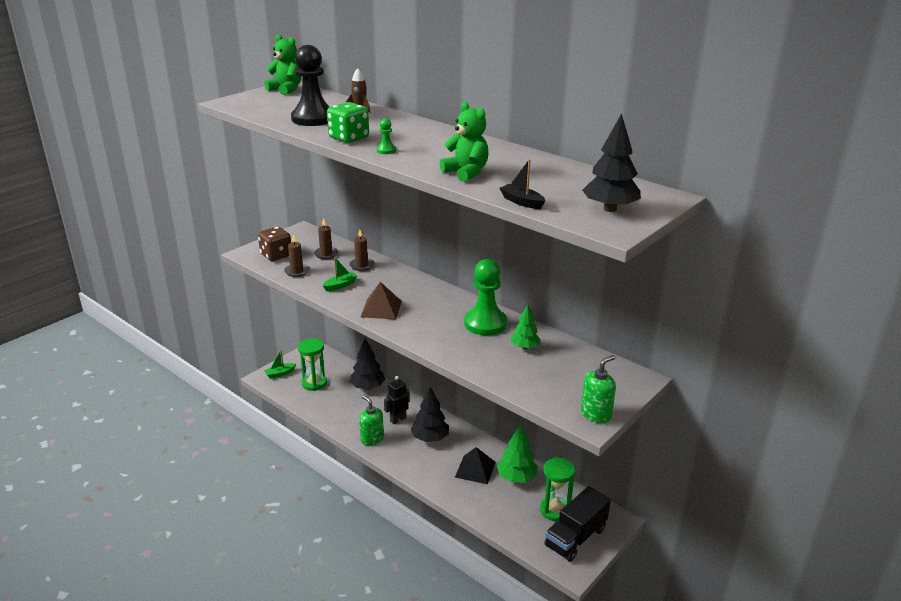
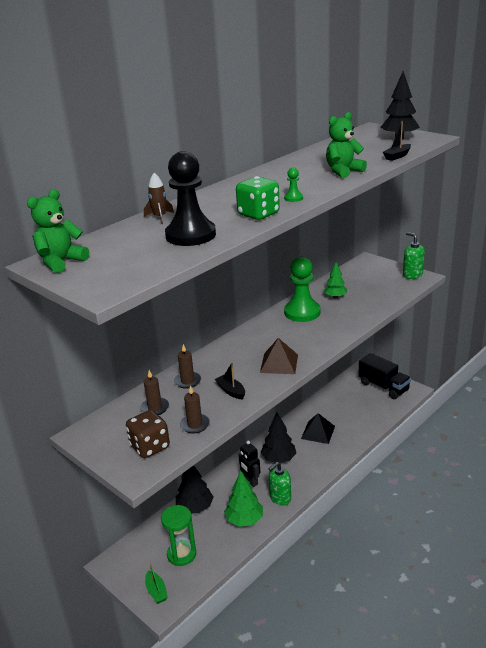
camera: 85 degrees left, 0 degrees up
green boat [323,257,357,291] -> black boat [215,363,245,400]
green tree [497,424,538,482] -> green tree moved to [224,471,263,527]
green hourglass [540,457,575,521] -> none

